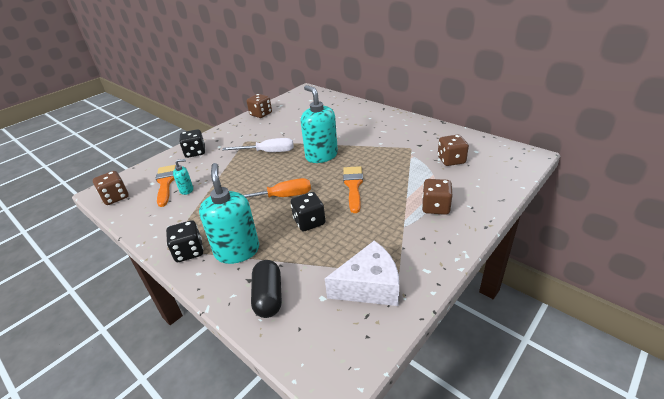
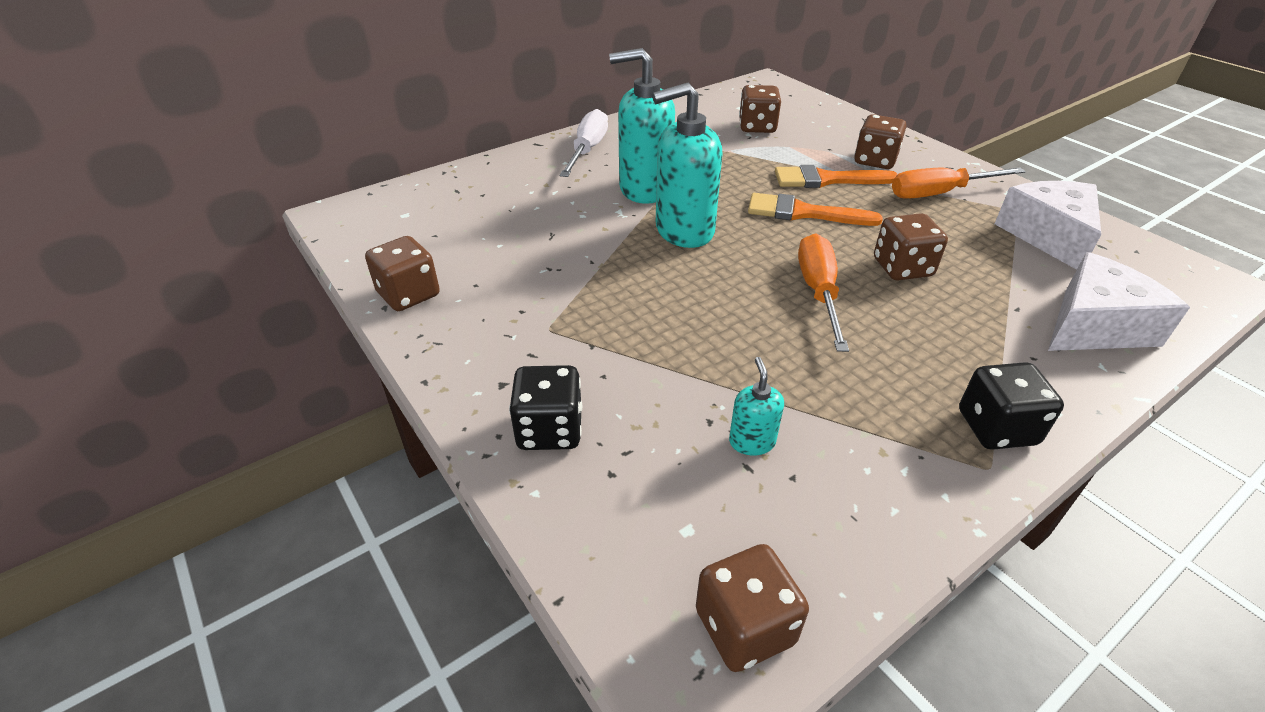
camera: 80 degrees left, 5 degrees up
orange brush [156,165,176,207] -> orange brush moved to [775,165,898,188]
turquoise soap dispenser [199,163,259,264] -> turquoise soap dispenser moved to [609,48,675,204]
white screwdriver [222,138,294,152] -> white screwdriver moved to [560,109,608,177]
black capsule [251,260,282,318] -> white cheese [1048,252,1190,351]
black dice [291,192,325,231] -> brown dice [874,213,948,281]
none -> orange screwdriver [892,167,1026,199]

